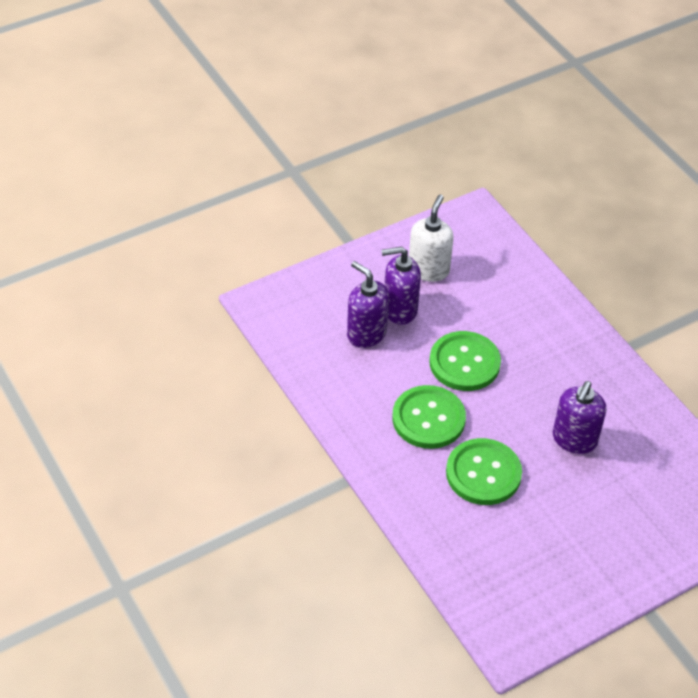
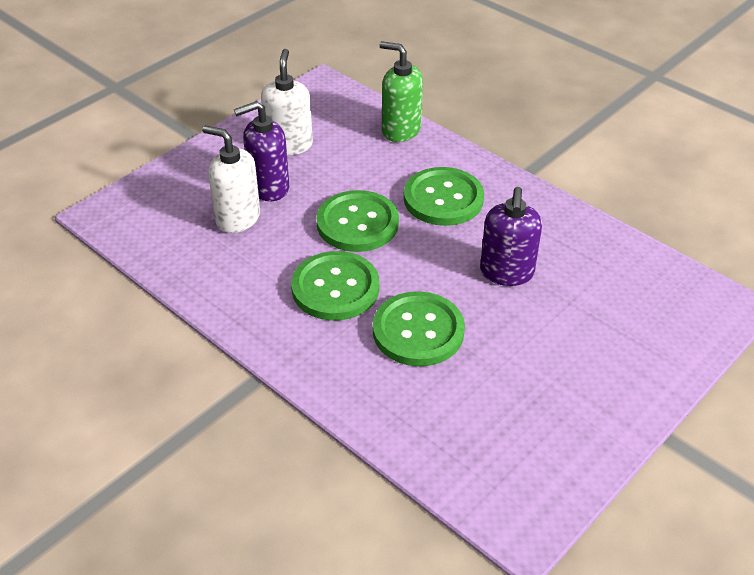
camera: 15 degrees left, 5 degrees down
purple soap dispenser [347,261,389,348] -> white soap dispenser [202,125,260,233]
none -> green soap dispenser [380,41,423,142]
none -> green button [404,167,484,226]

